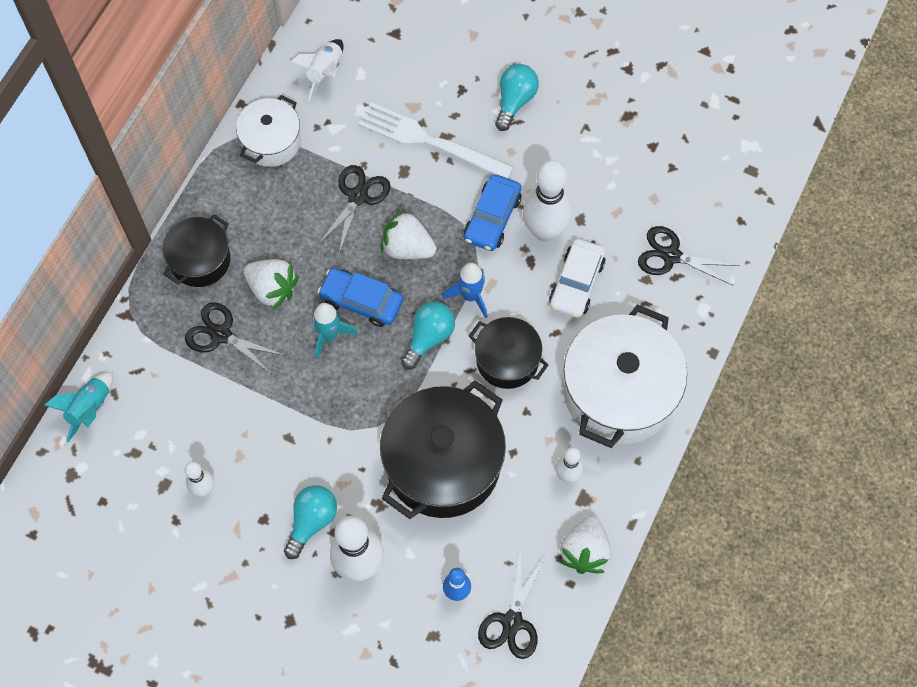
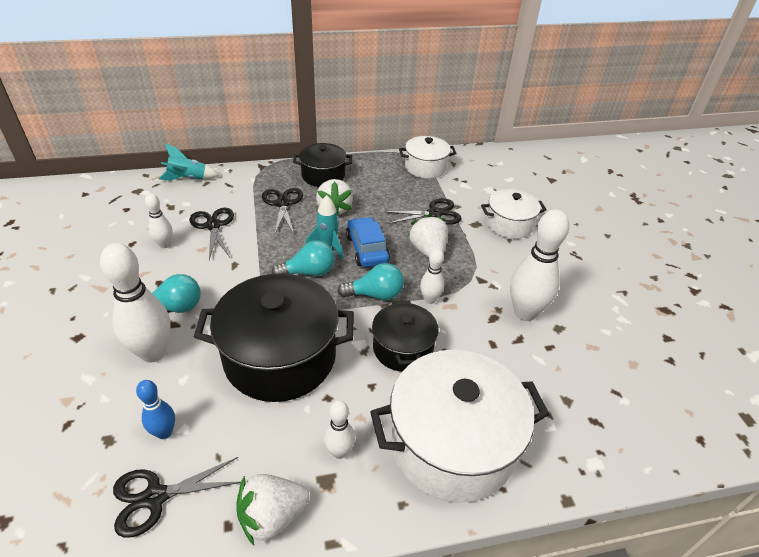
camera: 50 degrees right, 25 degrees down
white rocket [290,39,344,101] -> none
white fork [358,102,513,178] -> white pot [481,189,547,239]
blue rocket [443,263,488,318] -> white bowling pin [420,249,444,304]
blue car [464,174,521,251] -> none
turquoise light bulb [495,64,539,131] -> turquoise light bulb moved to [272,240,335,276]
white car [549,239,605,318] -> none
black scissors [638,226,740,286] -> black scissors moved to [189,208,234,260]

